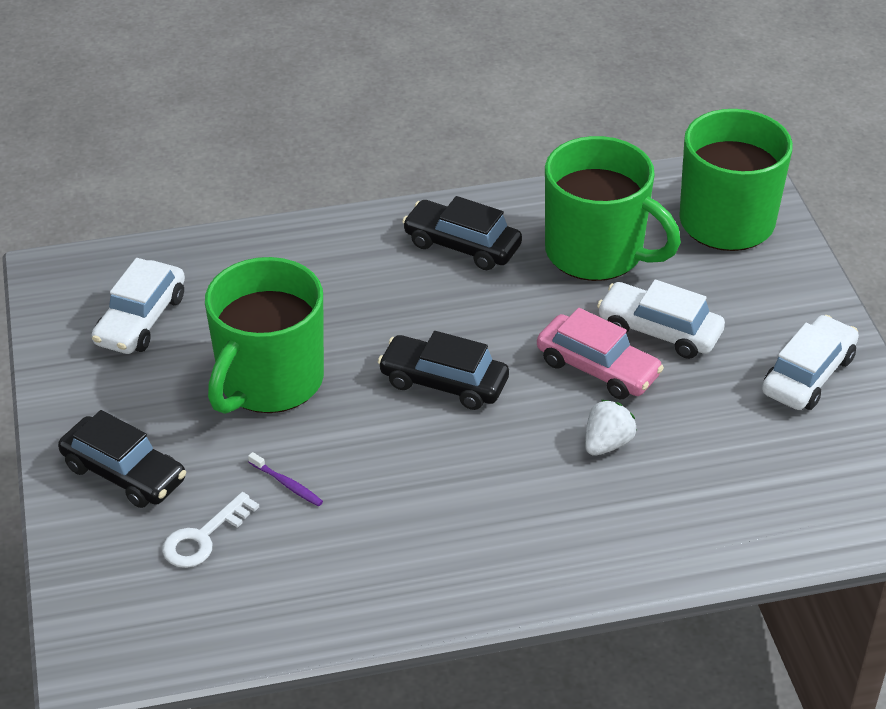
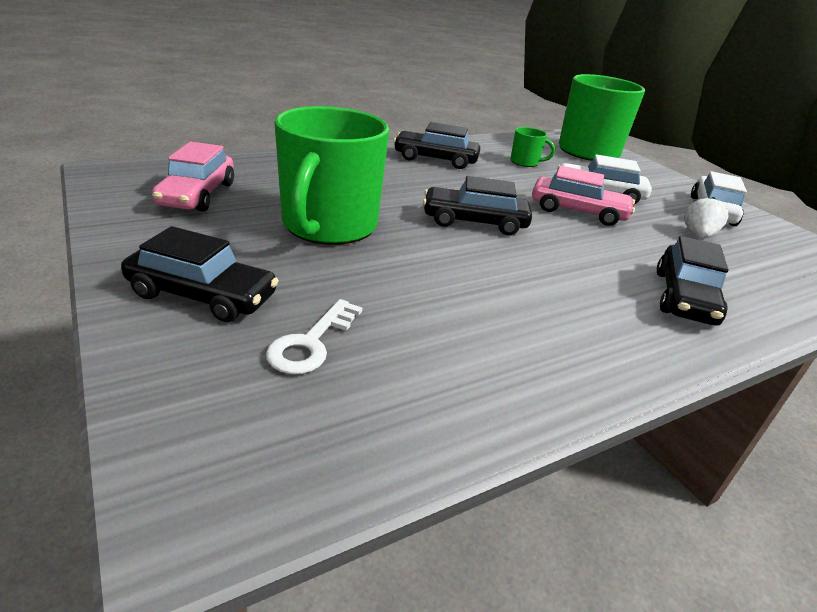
camera: 20 degrees left, 10 degrees down
white car [92,258,185,354] -> pink car [152,142,234,212]
purple toothbrush [248,452,323,506] -> none
green mug [545,136,681,281] -> green mug [511,127,555,167], size x0.42
white strawberry [585,400,637,456] -> white strawberry moved to [684,197,728,239]
none -> black car [657,236,728,326]

